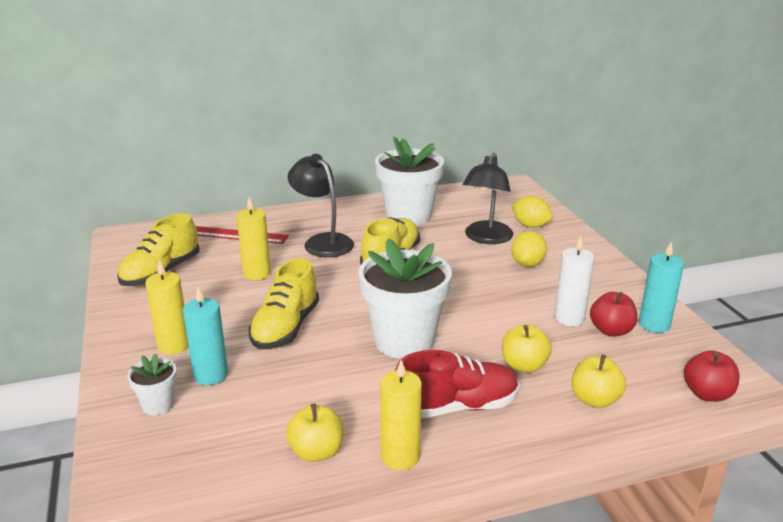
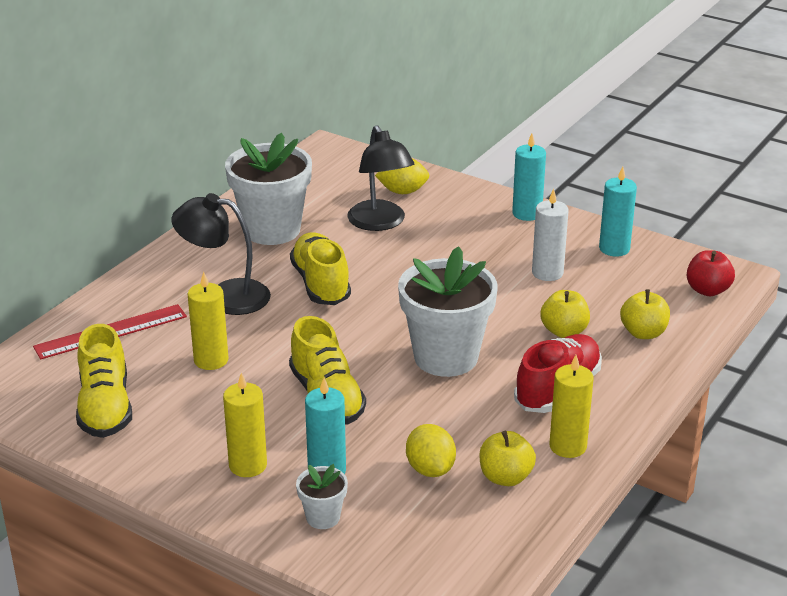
camera: 40 degrees left, 5 degrees up
yellow lemon [511,231,547,267] -> yellow lemon moved to [406,424,456,477]
red apple [590,292,638,337] -> none
none -> turquoise candle [512,134,546,221]

